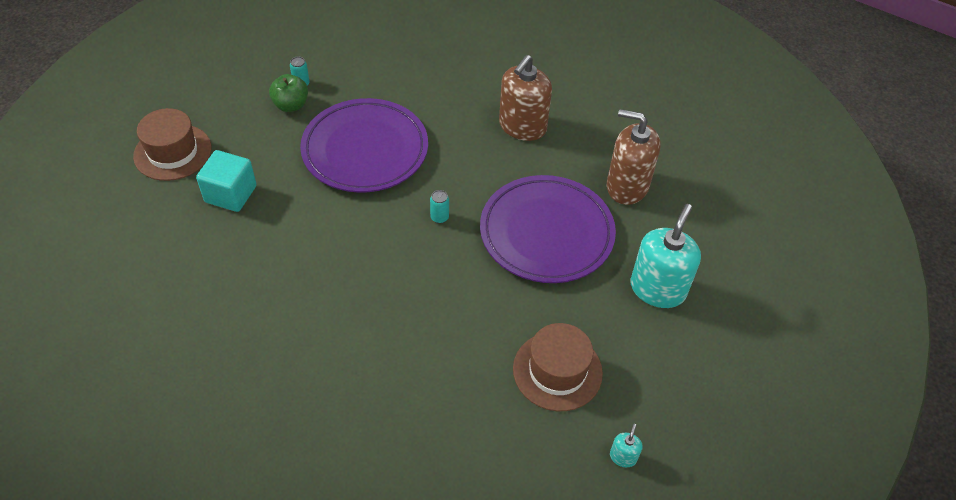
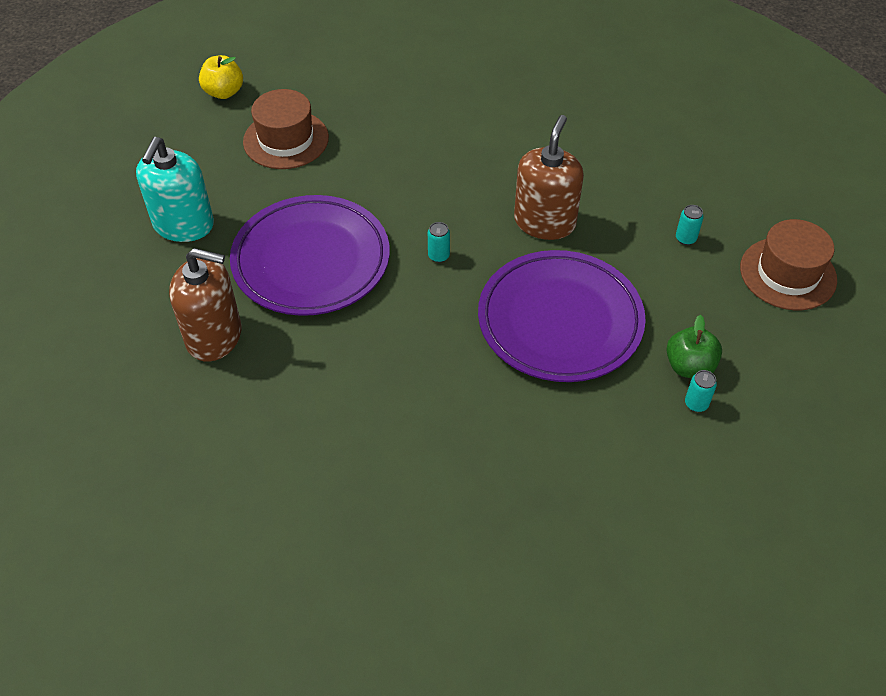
camera: 170 degrees right, 0 degrees up
turquoise cube [196,150,257,212] -> turquoise can [676,205,704,245]
brown soap dispenser [499,55,552,141] -> brown soap dispenser moved to [514,115,584,240]
turquoise soap dispenser [610,424,643,467] -> yellow apple [199,55,243,99]

